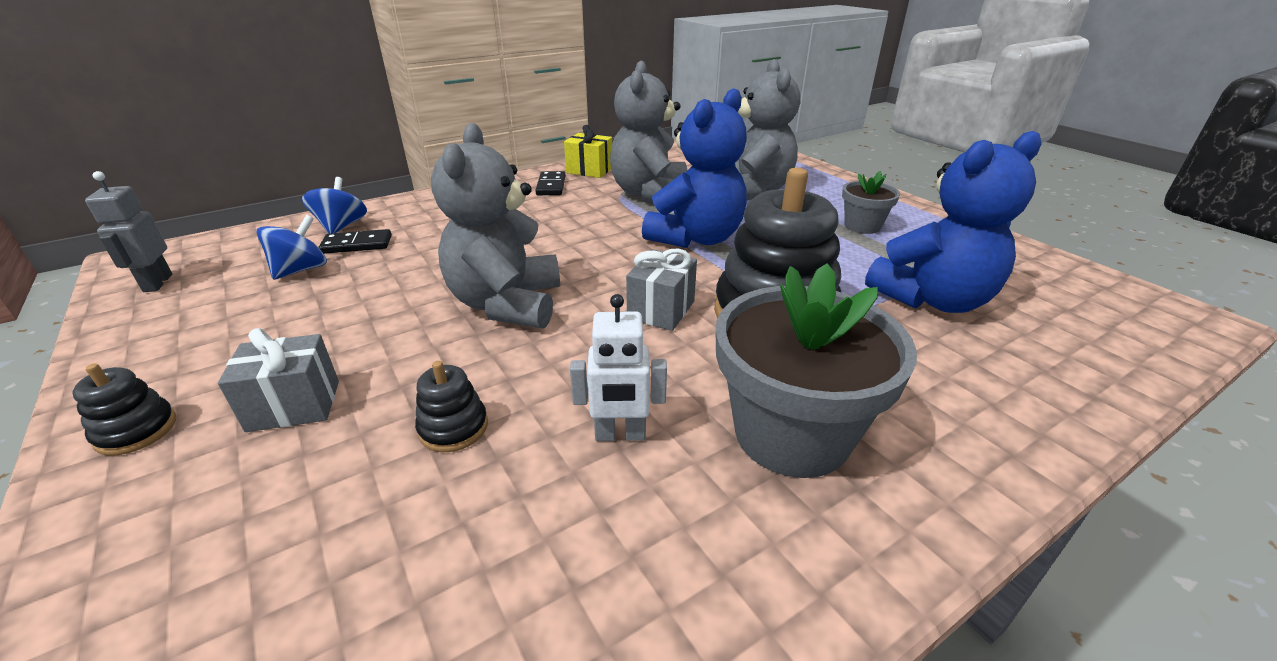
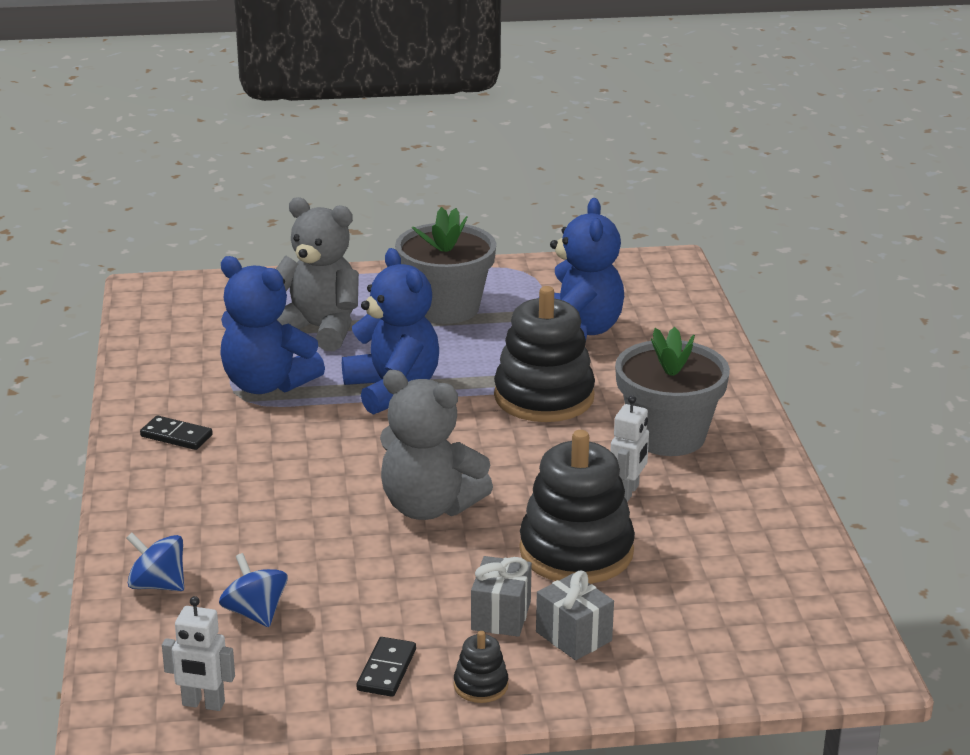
camera: 65 degrees left, 5 degrees down
grey robot [85,171,172,292] -> white robot [162,596,235,711]
black domino [319,229,392,254] -> black domino moved to [357,637,416,697]
black stacking toy [415,361,488,452] -> black stacking toy [519,430,635,584], size x2.31
yellow gift [564,125,612,178] -> none
grey teddy bear [610,61,688,203] -> blue teddy bear [220,256,325,394]
grey gift [626,249,697,331] -> grey gift moved to [536,571,614,660]
grey flower pot [842,171,900,234] -> grey flower pot [395,207,497,324], size x1.92

